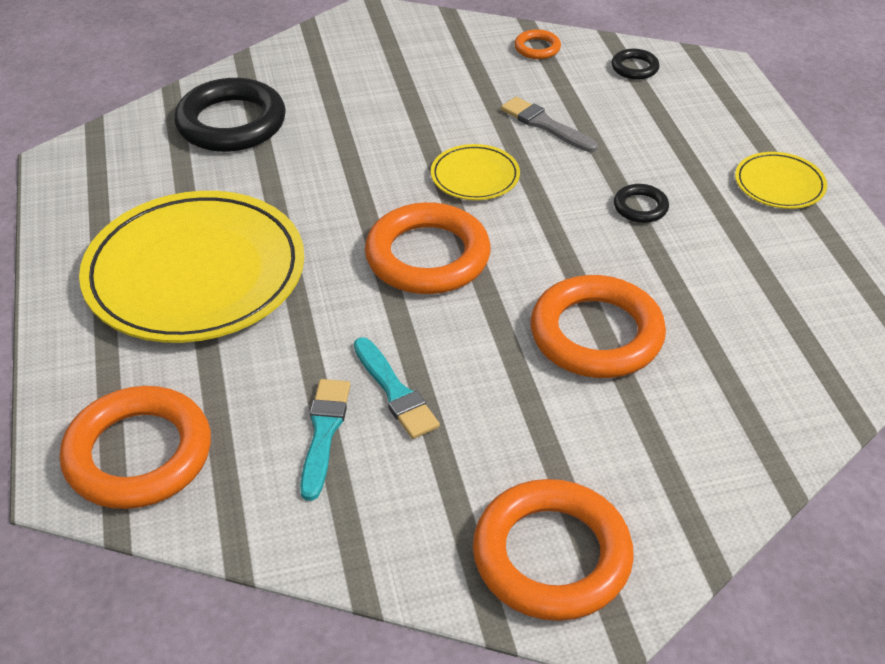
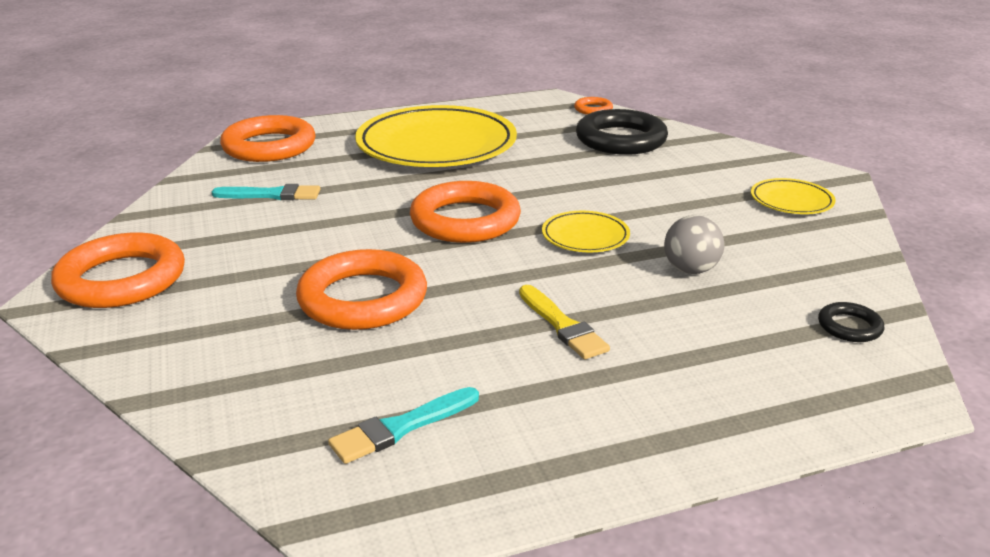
camera: 85 degrees right, 15 degrees down
turquoise brush [354,337,440,439] -> turquoise brush moved to [328,387,479,464]
grey brush [501,97,598,152] -> grey ball [664,215,724,274]
orange ring [514,29,561,59] -> orange ring moved to [574,97,613,115]
black ring [614,184,669,223] -> yellow brush [519,285,610,359]
yellow plate [735,152,827,209] -> yellow plate moved to [751,178,836,214]

